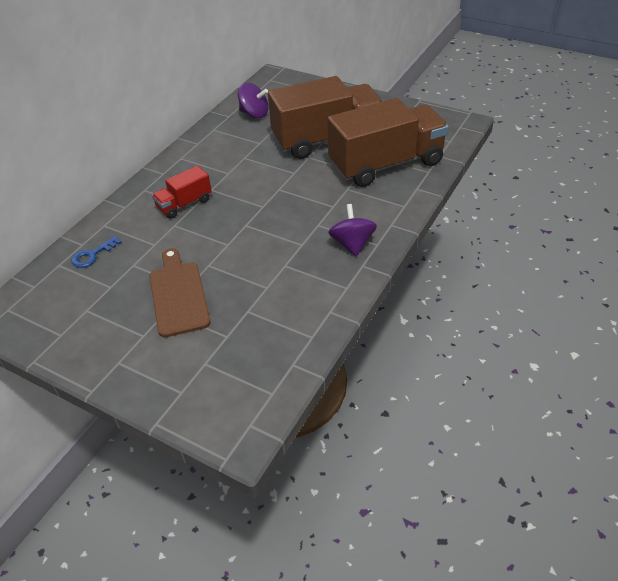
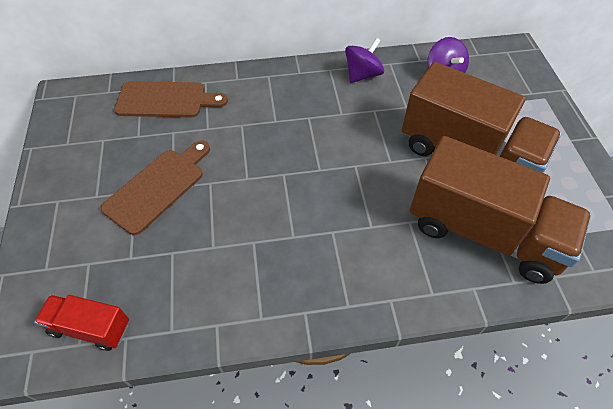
camera: 50 degrees right, 10 degrees up
blue key [71,236,121,268] -> brown cutting board [114,81,228,118]
red truck [152,166,212,219] -> red truck moved to [34,295,129,351]
purple spinning top [328,204,377,257] -> purple spinning top moved to [345,38,384,83]

